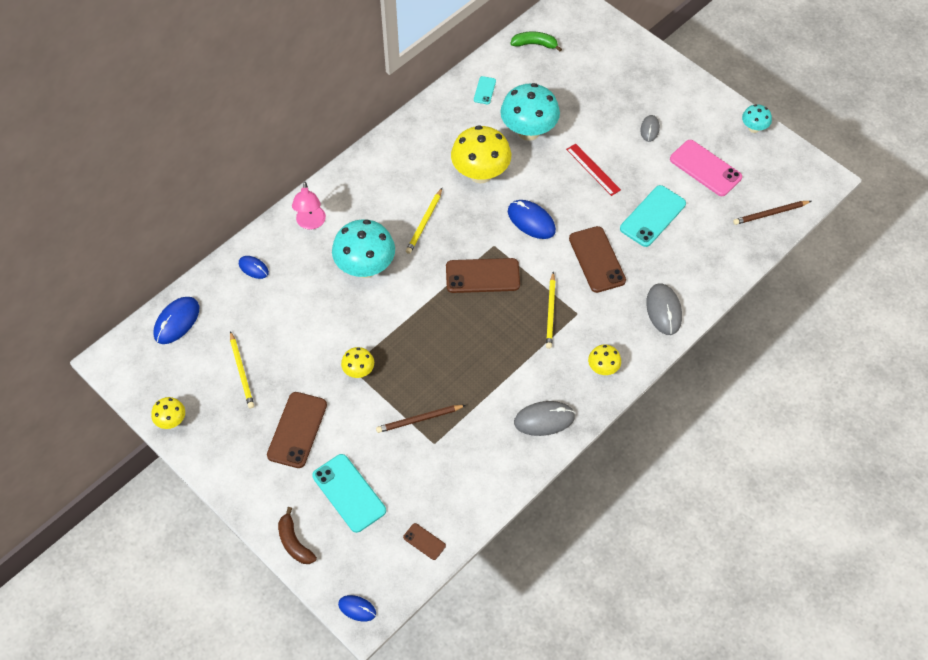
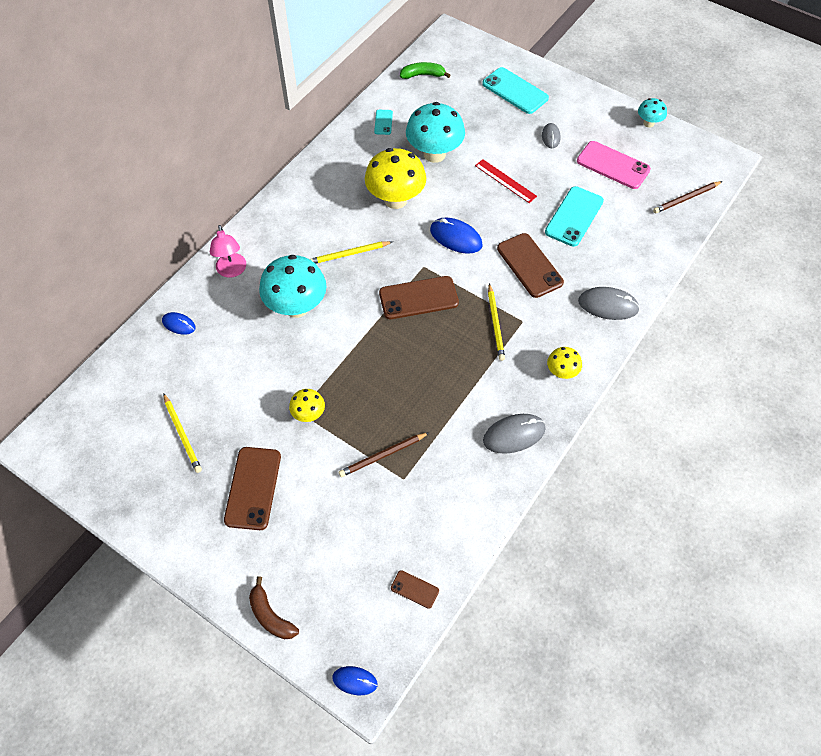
camera: 10 degrees left, 0 degrees up
yellow mushroom [151,397,185,429] -> none
blue mouse [154,297,199,344] -> none
turquoise phone [312,454,386,533] -> turquoise phone moved to [482,67,549,114]
yellow pencil [406,188,442,254] -> yellow pencil turned 60 degrees clockwise [310,241,392,264]
grey mouse [646,283,682,335] -> grey mouse turned 60 degrees counterclockwise [578,287,640,320]

